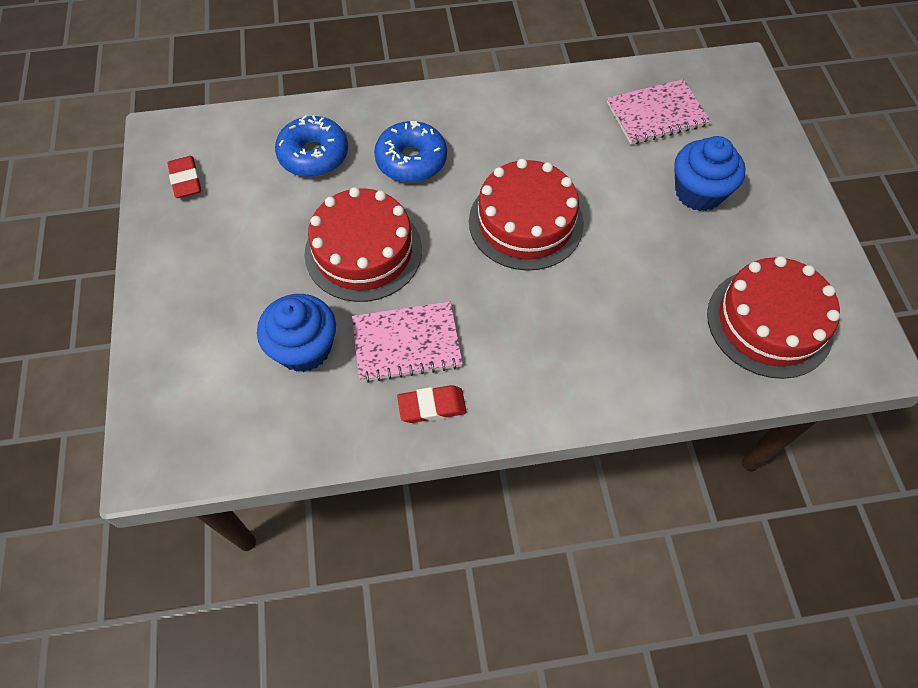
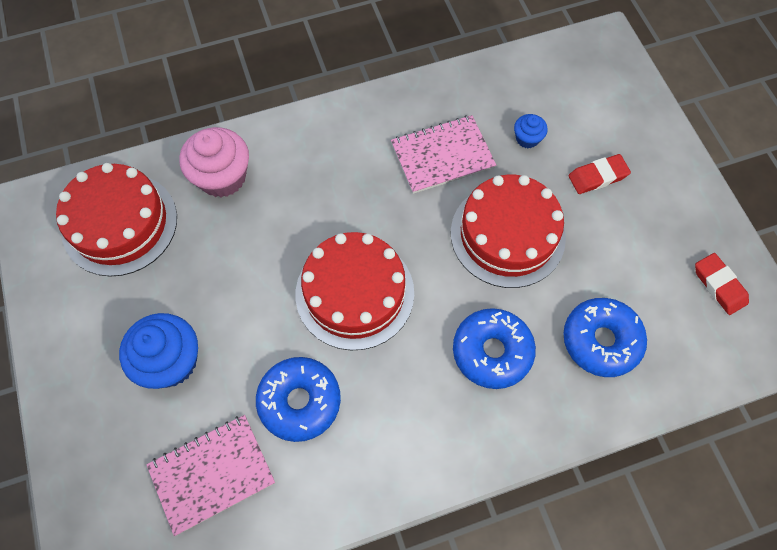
camera: 170 degrees right, 5 degrees up
blue cupcake [257,294,336,372] -> blue cupcake [514,114,548,148], size x0.51
red eraser [397,385,467,423] -> red eraser moved to [568,154,631,194]
none -> pink cupcake [179,127,249,198]
none -> blue donut [256,357,341,442]

